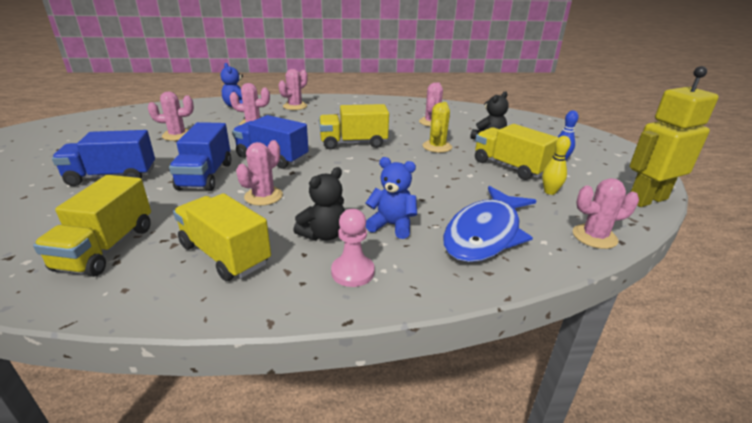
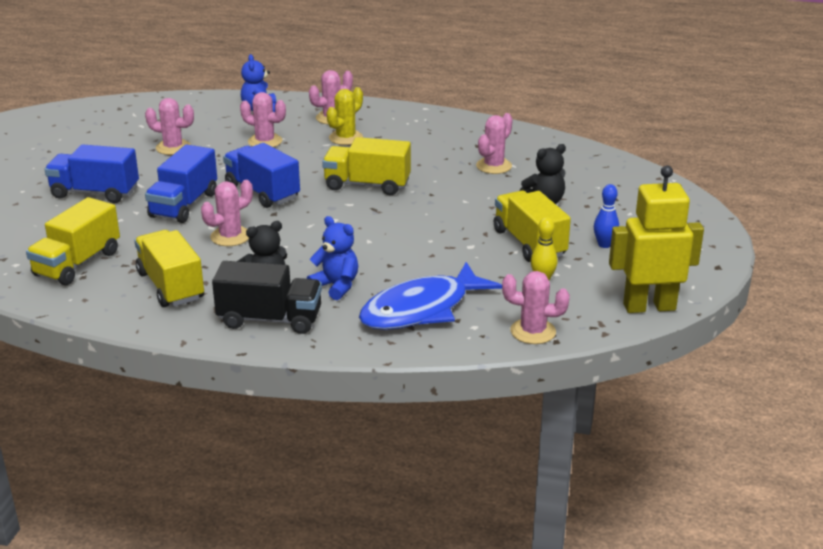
camera: 20 degrees right, 0 degrees up
pink pawn [331,209,374,287] -> black truck [212,261,322,334]
yellow cactus [423,102,452,153] -> yellow cactus moved to [327,87,363,145]

